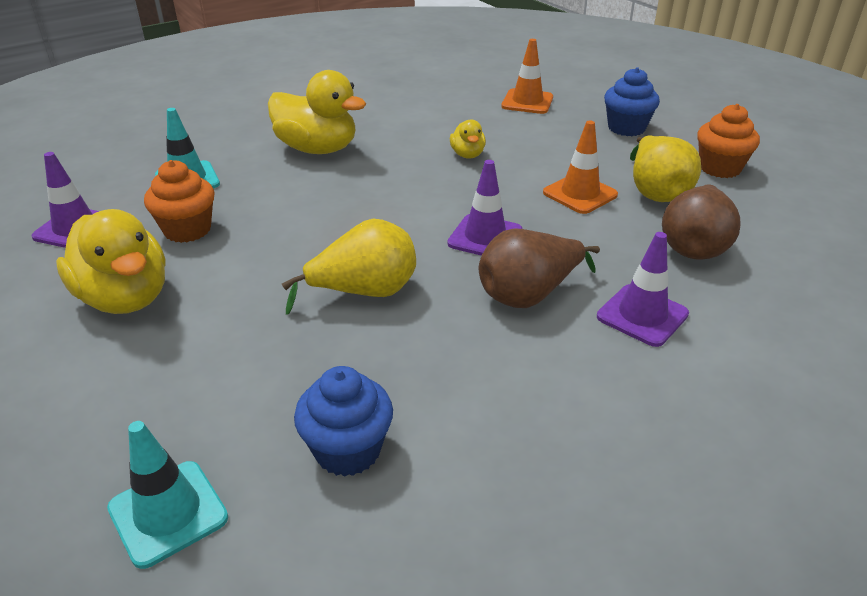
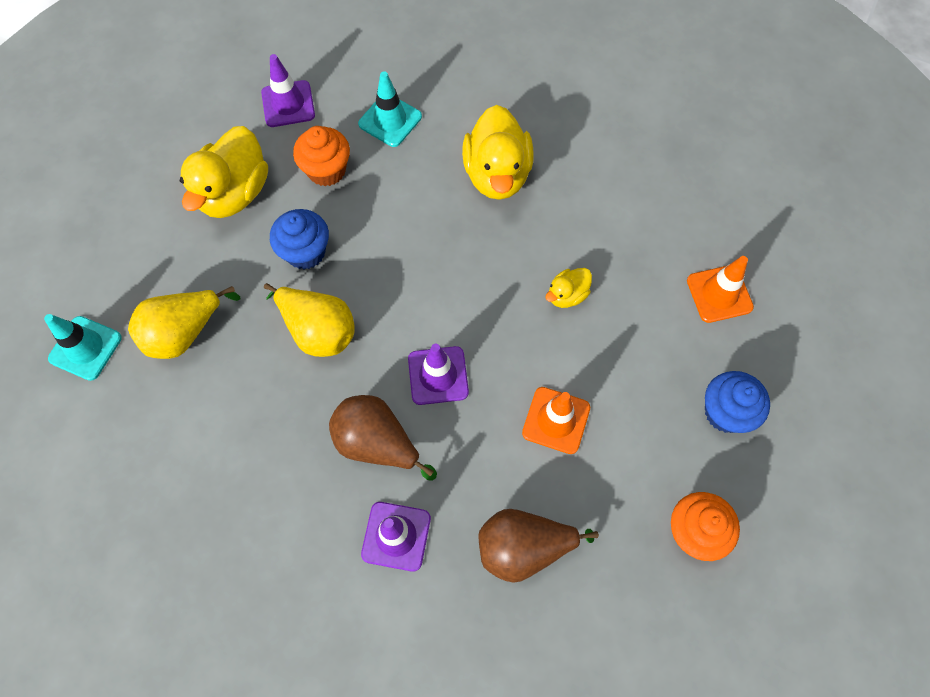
camera: 60 degrees right, 30 degrees up
blue cupcake [294,366,393,477] -> blue cupcake moved to [270,209,329,270]
yellow pear [630,135,701,202] -> yellow pear moved to [128,286,240,359]

